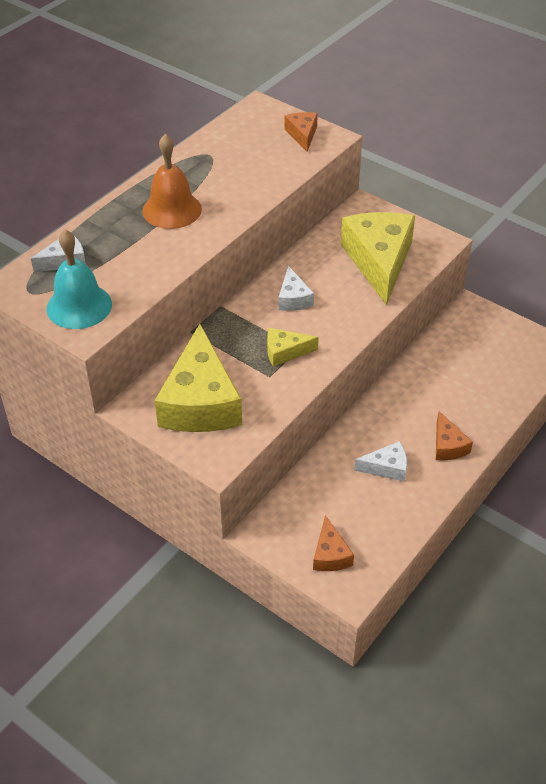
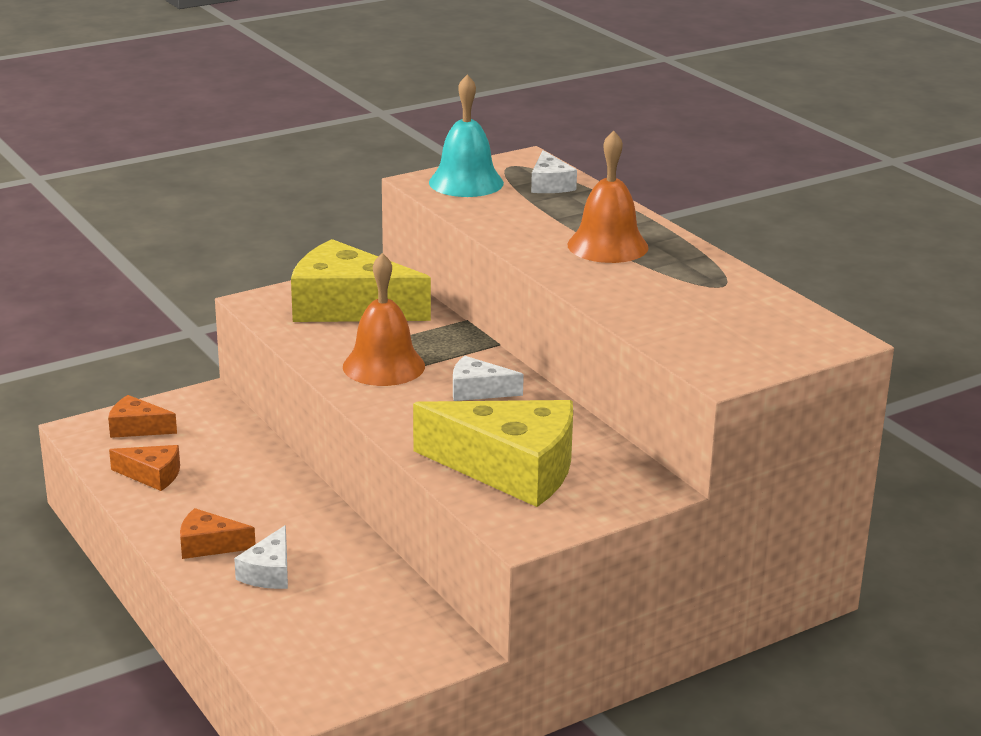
camera: 110 degrees right, 20 degrees down
yellow cheese [267,328,319,367] -> orange bell [343,253,425,386]
orange cheese [284,112,318,152] -> orange cheese moved to [109,445,180,491]
white cheese [354,441,407,482] -> white cheese moved to [234,525,288,589]

